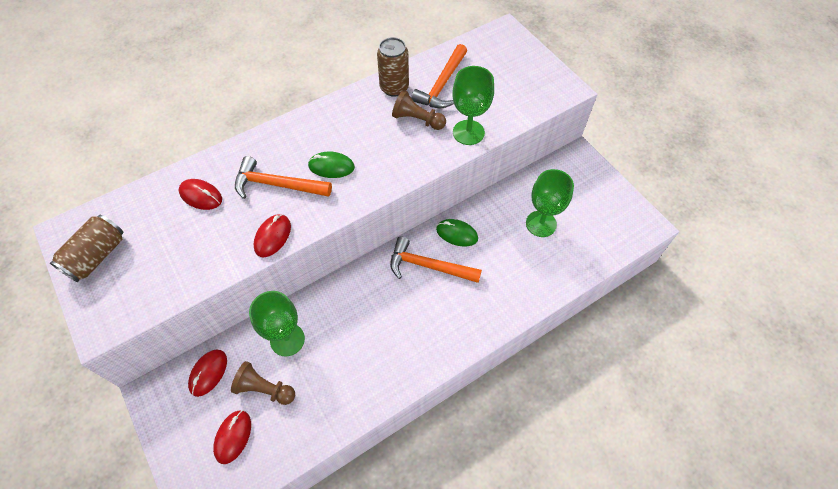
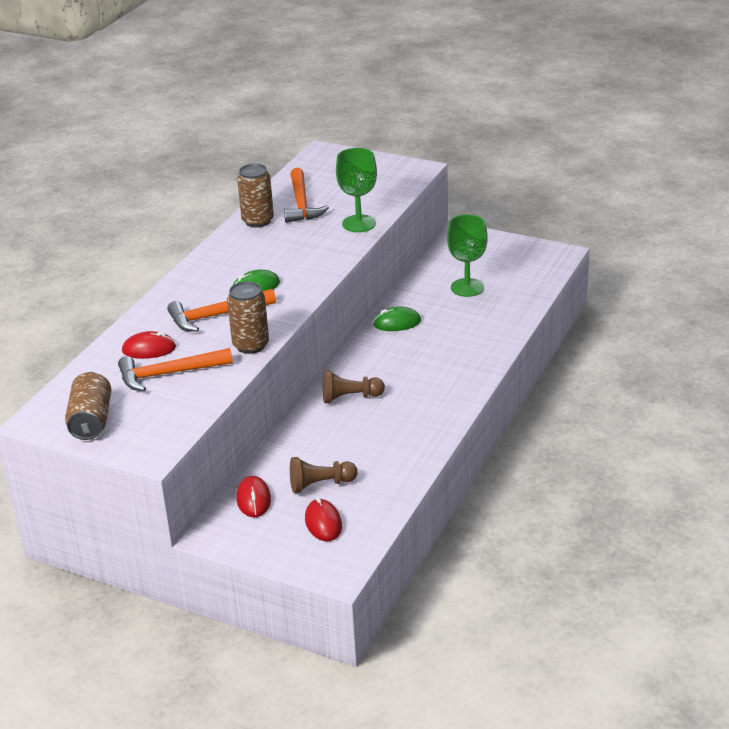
camera: 30 degrees left, 25 degrees down
green goblet [249,291,305,356] -> none
red mouse [253,214,291,257] -> brown can [227,281,269,354]
orange hammer [390,236,482,283] -> orange hammer moved to [118,348,233,391]
brown pawn [392,90,446,130] -> brown pawn moved to [323,370,385,403]

